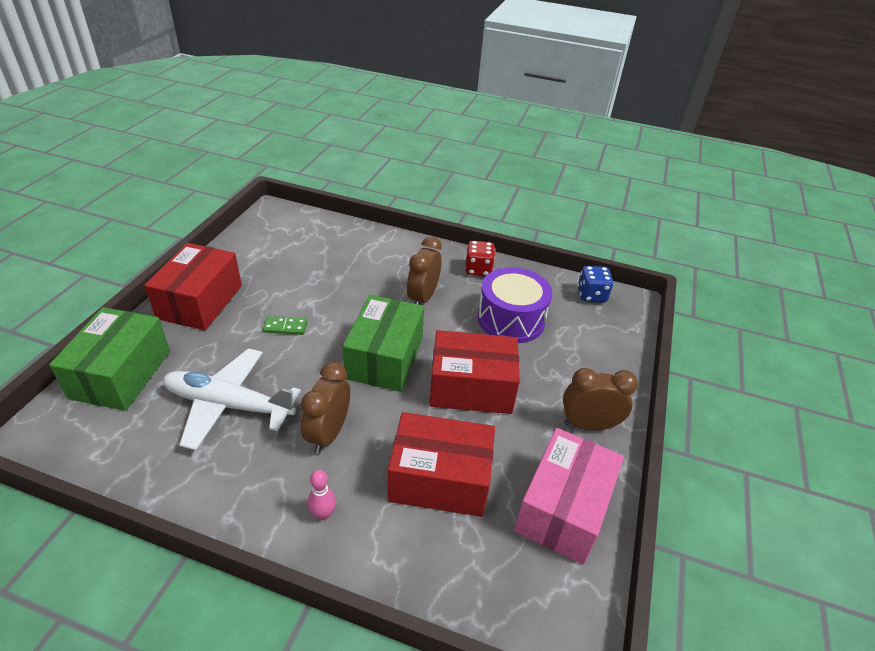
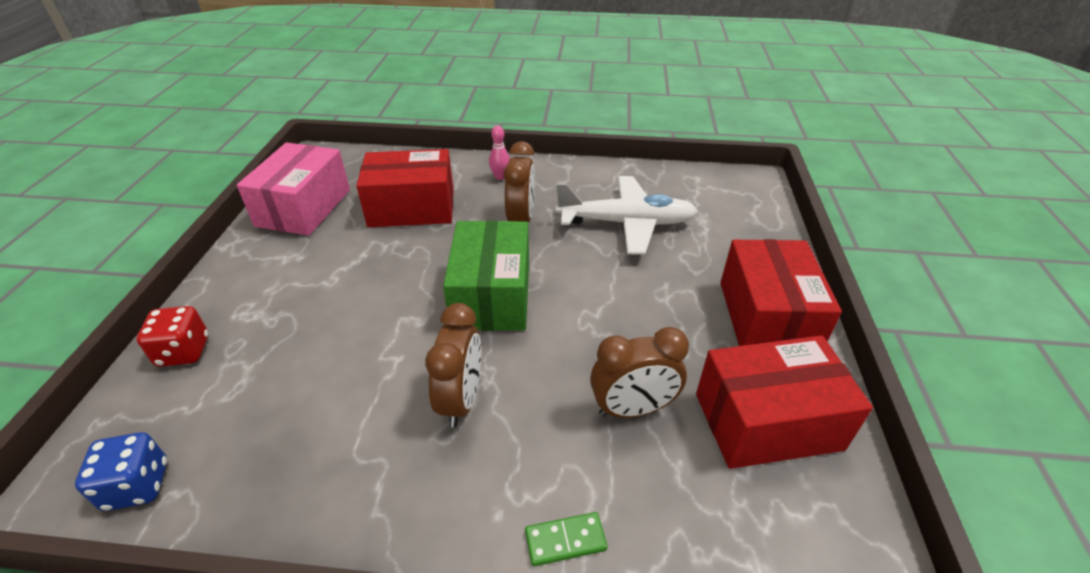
camera: 170 degrees right, 0 degrees up
green box [49,307,170,411] -> none
green domino [263,316,307,335] -> green domino moved to [525,512,608,567]
red box [429,330,520,414] -> red box moved to [696,335,873,469]
red dice [465,241,495,277] -> red dice moved to [137,306,208,367]
purple drum [478,267,552,343] -> none
brown clock [563,368,638,430] -> brown clock moved to [590,327,689,418]

